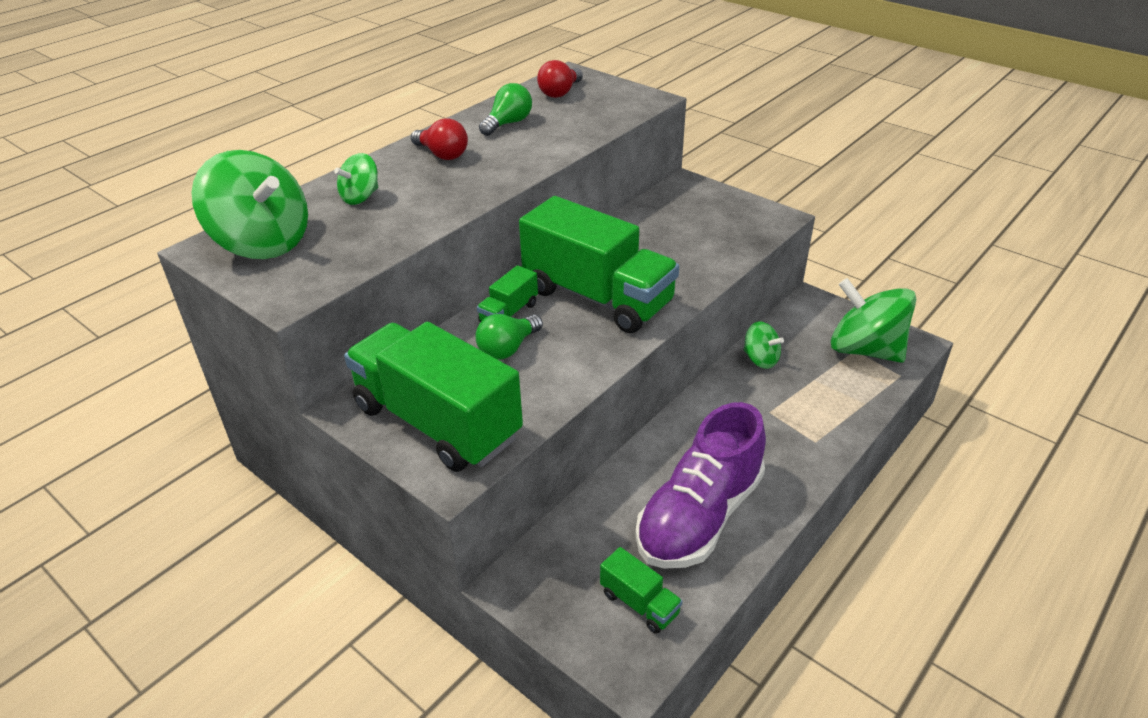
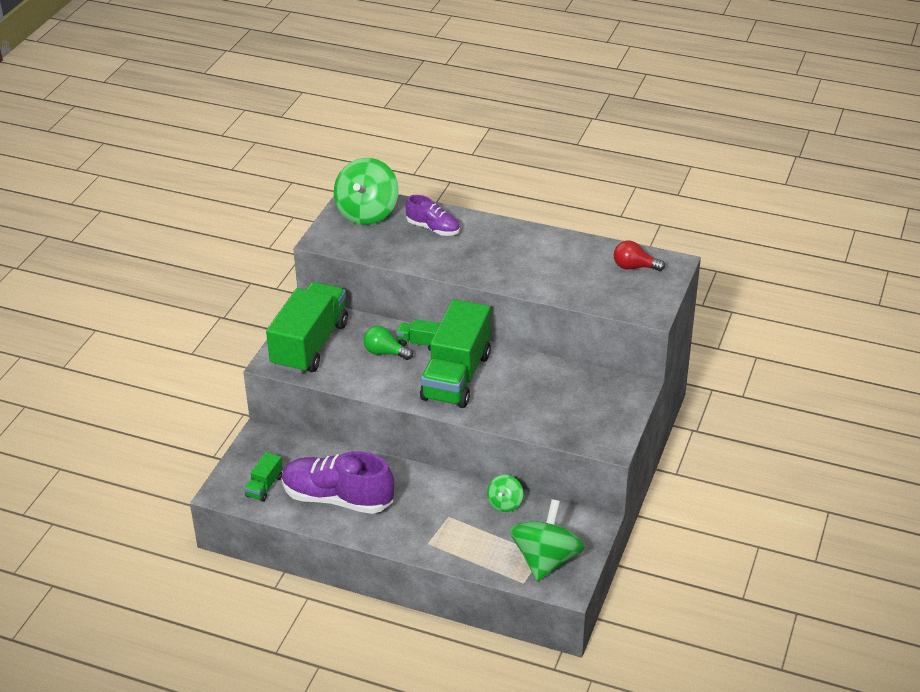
camera: 70 degrees right, 0 degrees up
green spinning top [334,153,378,205] -> purple shoe [405,195,460,236]
red light bulb [411,118,468,160] -> none
green light bulb [479,83,532,136] -> none

